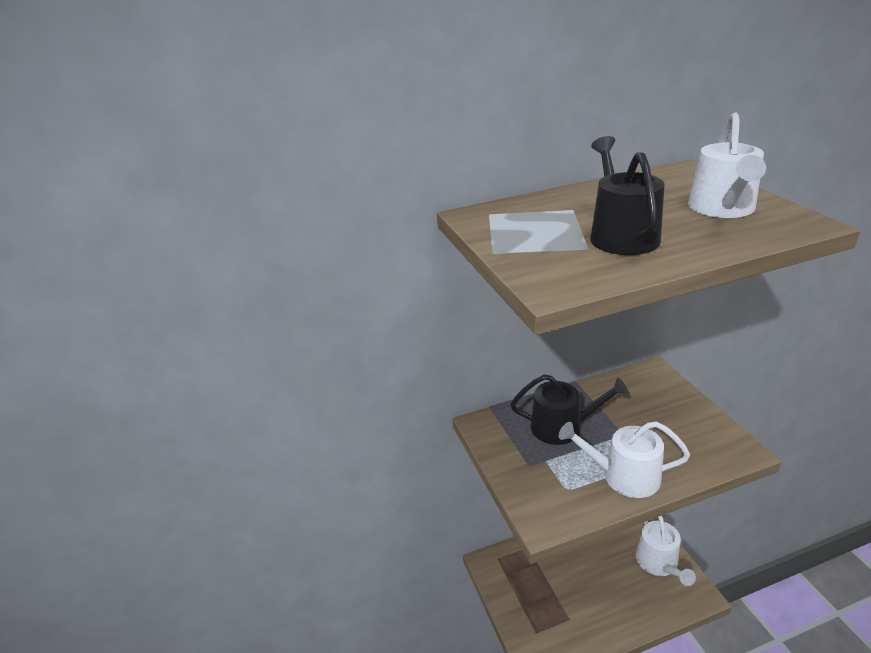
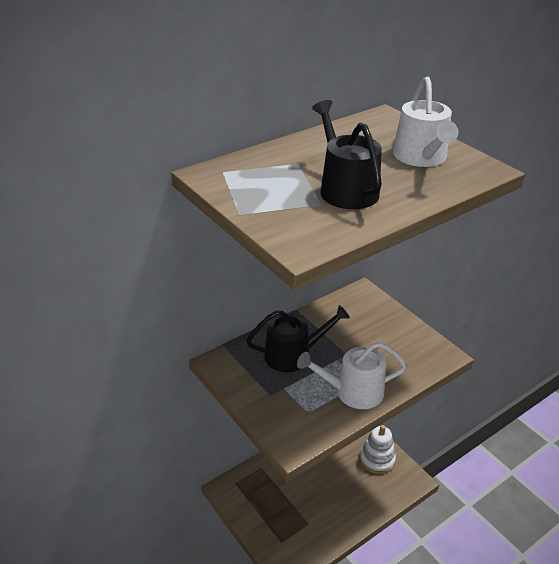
camera: 20 degrees left, 5 degrees up
white watering can [636,516,696,586] -> white stacking toy [360,425,396,474]

